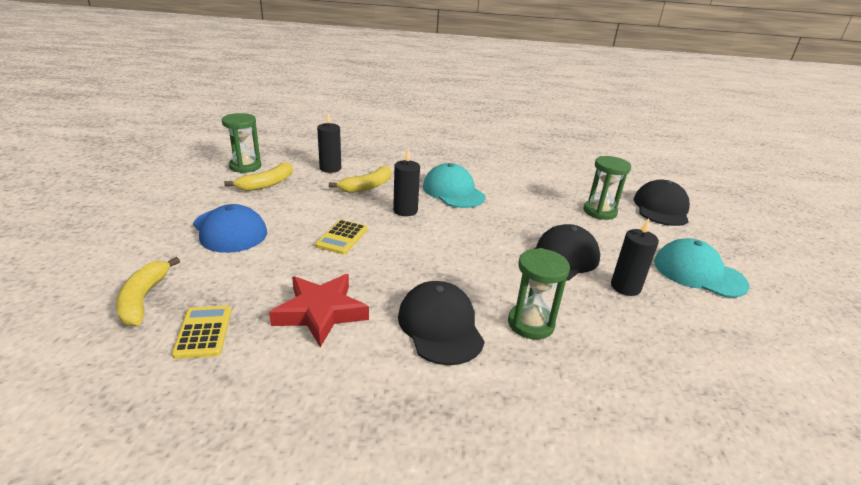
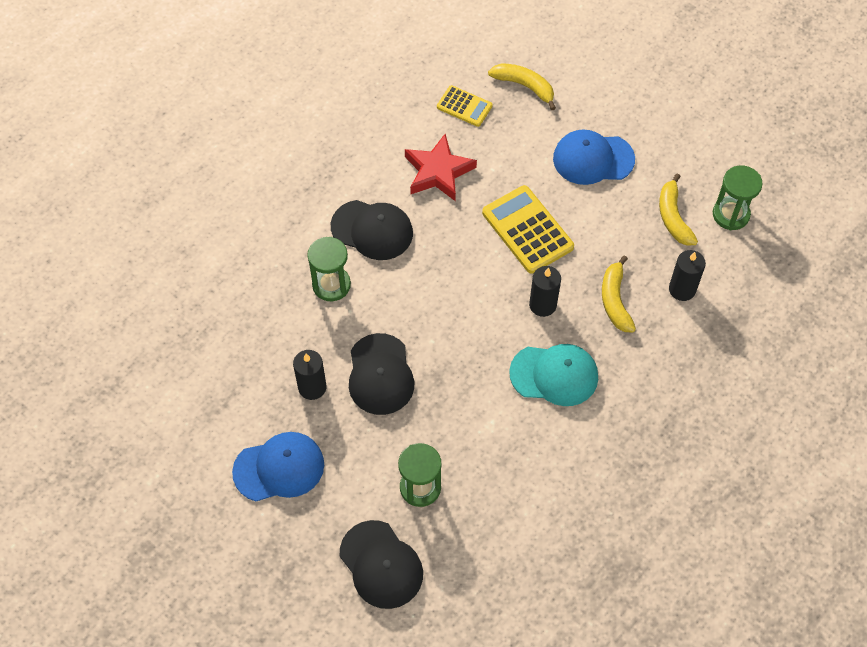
camera: 130 degrees right, 30 degrees up
yellow calculator [315,220,367,254] -> yellow calculator [482,185,574,274], size x1.70
turquoise cap [654,238,749,298] -> blue cap [232,432,324,501]

